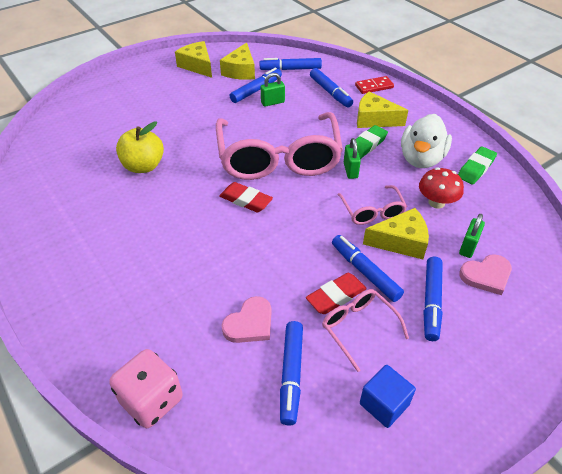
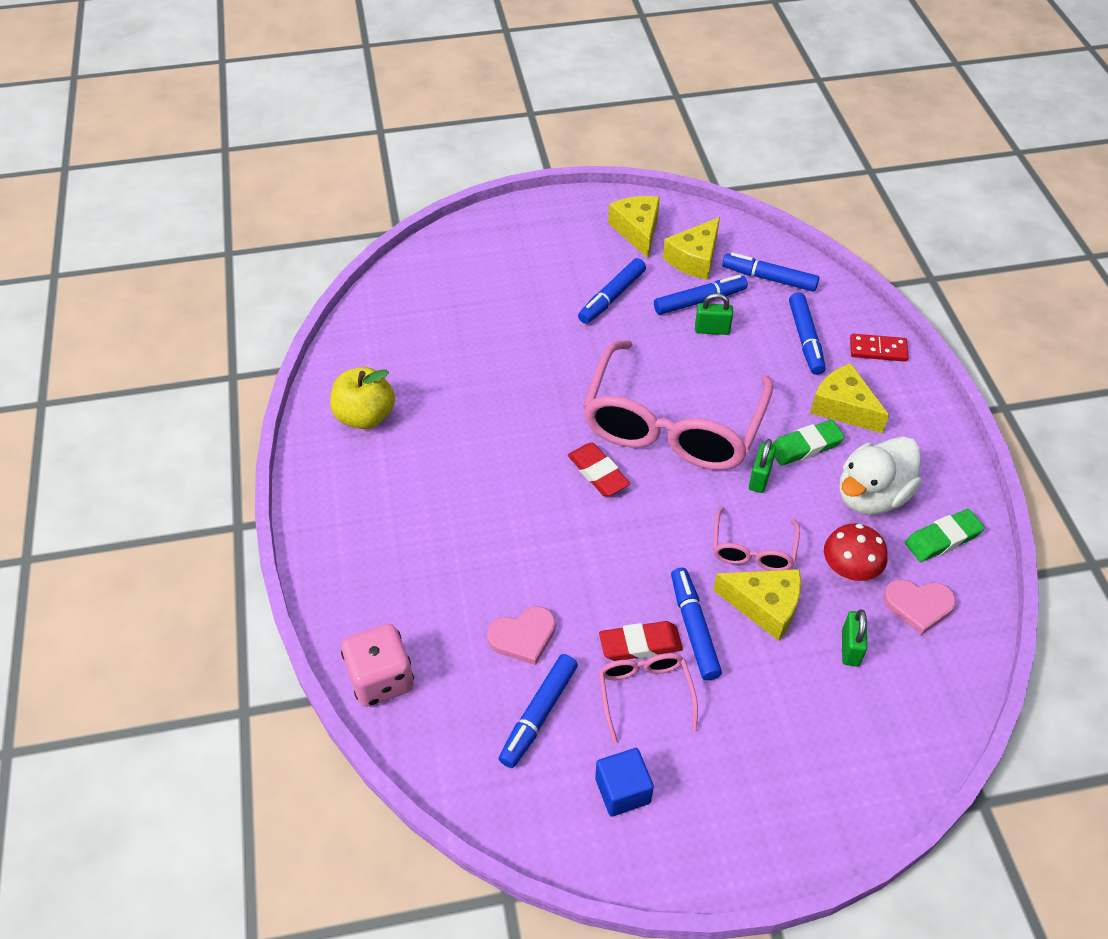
camera: 25 degrees right, 5 degrees up
yellow apple [116,121,164,173] -> yellow apple moved to [330,367,395,429]
blue marker [423,257,443,341] -> blue marker moved to [578,258,646,324]
green padlock [459,214,485,258] -> green padlock turned 45 degrees counterclockwise [842,609,867,667]
pink heart [459,254,512,295] -> pink heart moved to [883,579,956,635]

